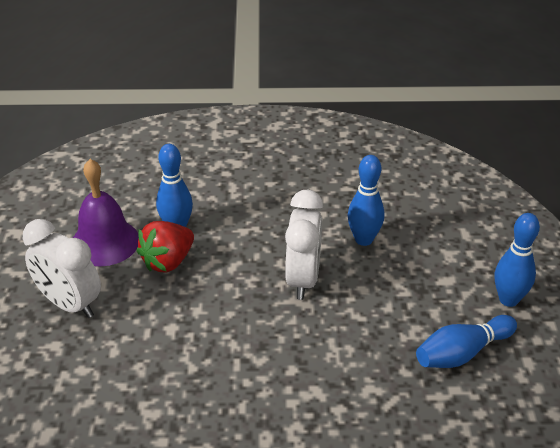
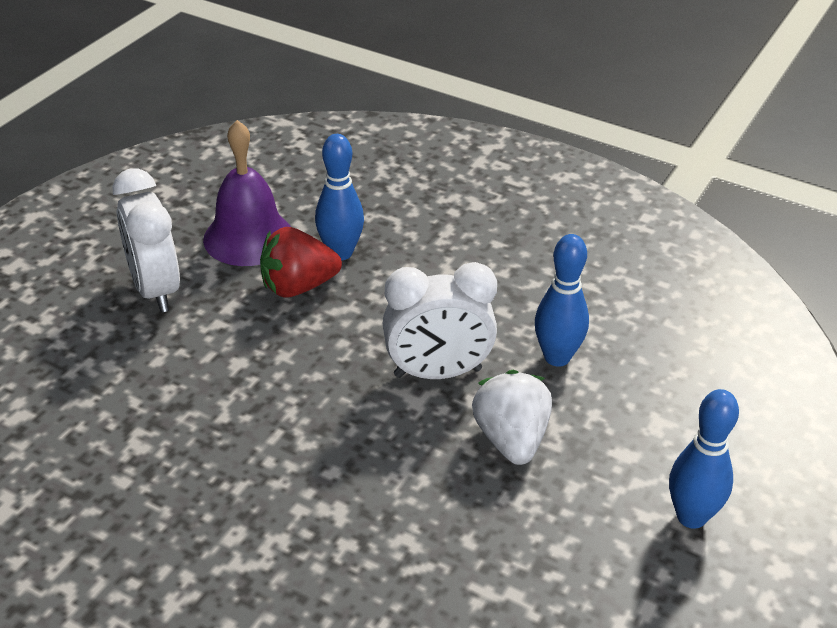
camera: 30 degrees right, 0 degrees up
white clock [285,190,323,300] -> white clock turned 45 degrees clockwise [382,262,497,379]
blue bowling pin [416,315,517,368] -> none
none -> white strawberry [472,370,552,465]

